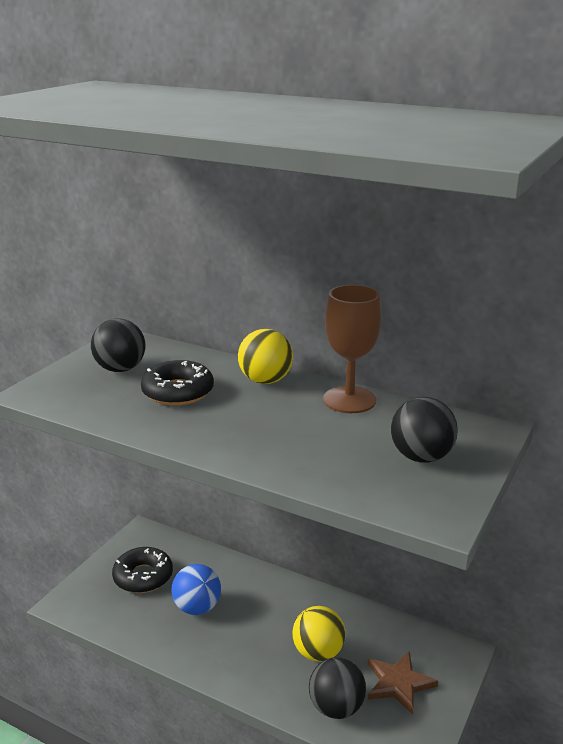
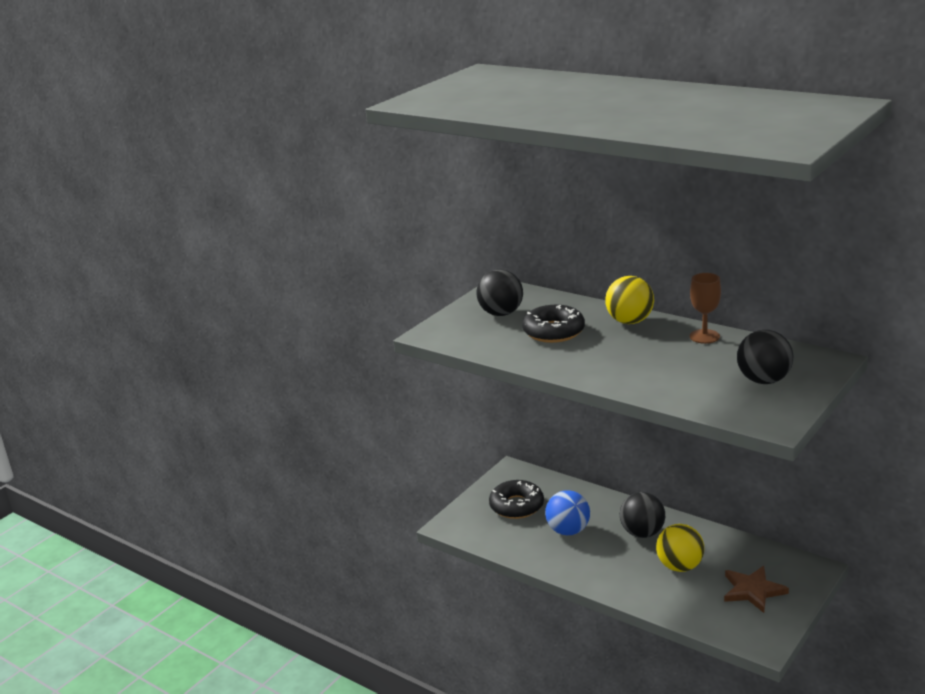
camera: 10 degrees right, 0 degrees up
black ball [309,657,366,719] -> black ball moved to [620,492,665,538]
brown goblet [323,285,381,413] -> brown goblet [689,273,721,344], size x0.64

